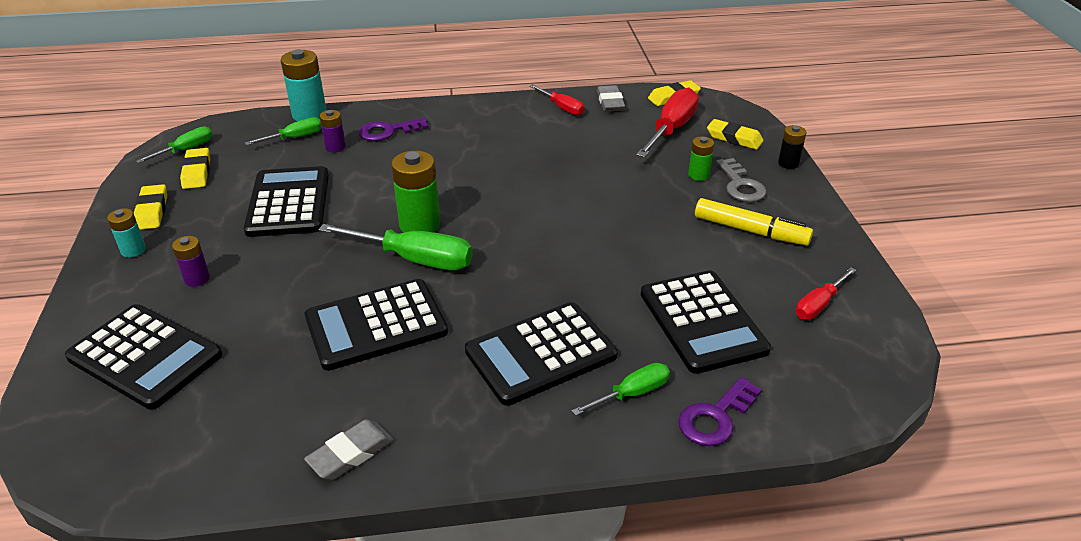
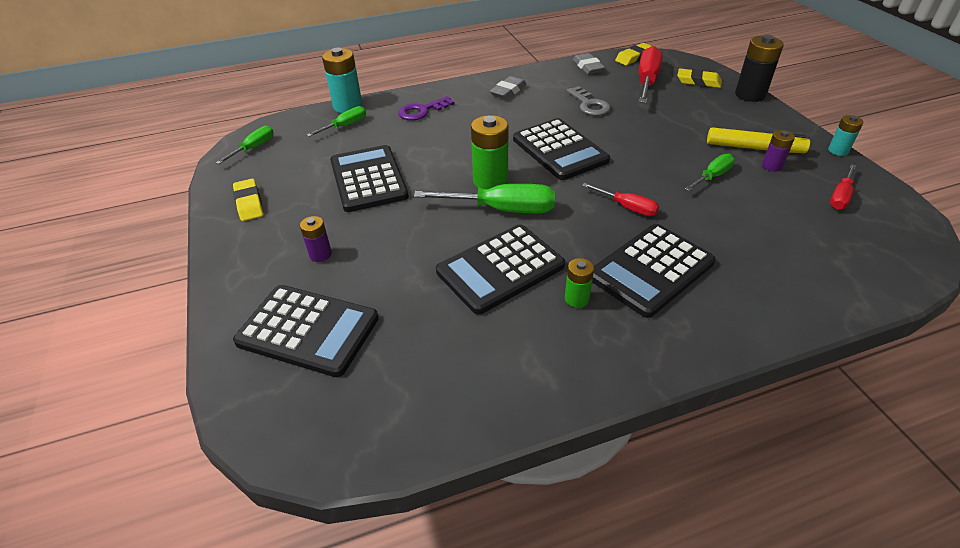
camera: 10 degrees left, 5 degrees up
turquoise battery [107,208,146,258] -> turquoise battery moved to [828,115,863,156]
yellow eraser [180,148,210,189] -> none
grey eraser [304,420,394,480] -> grey eraser moved to [490,76,526,99]
purple battery [319,110,346,152] -> purple battery moved to [762,130,795,172]
red screwdriver [530,84,585,116] -> red screwdriver moved to [582,183,659,216]
green screwdriver [572,363,670,416] -> green screwdriver moved to [685,154,735,191]
black calculator [641,270,771,374] -> black calculator moved to [513,118,610,180]
purple key [678,377,762,446] -> none
green battery [688,136,714,181] -> green battery moved to [565,258,594,308]
grey key [716,158,767,202] -> grey key moved to [567,86,611,116]
black battery [778,125,806,169] -> black battery [735,35,784,102], size x1.78

